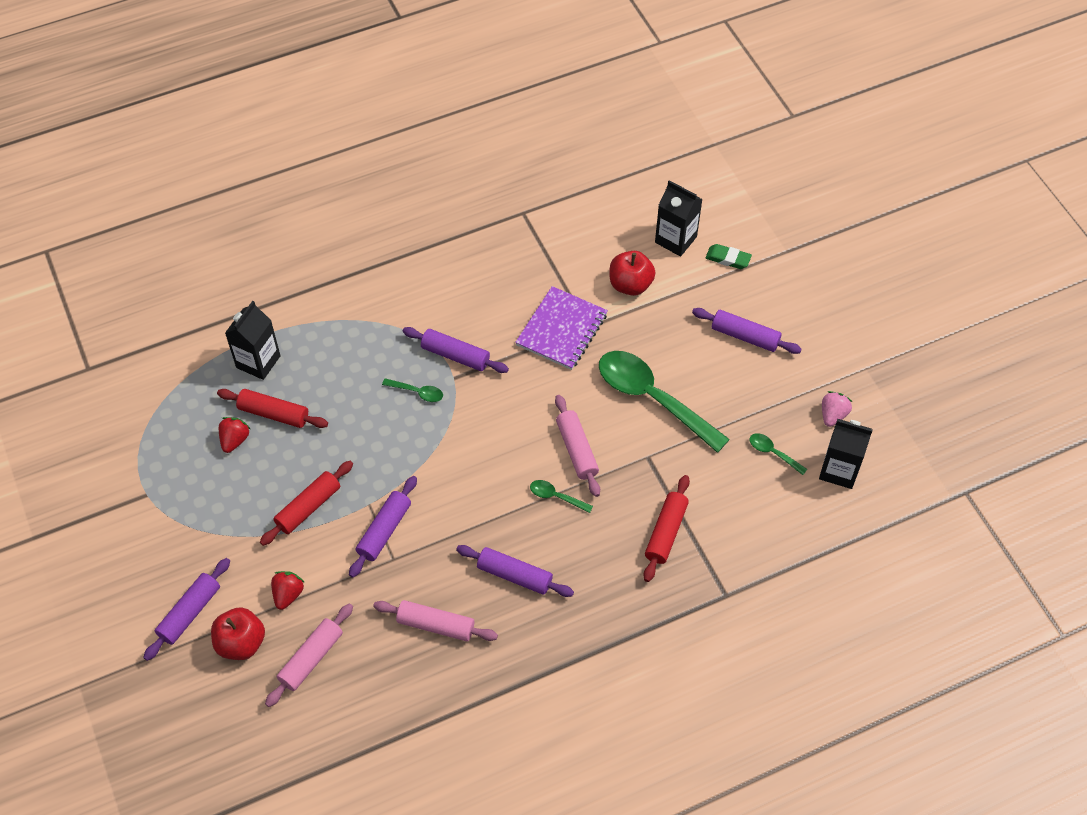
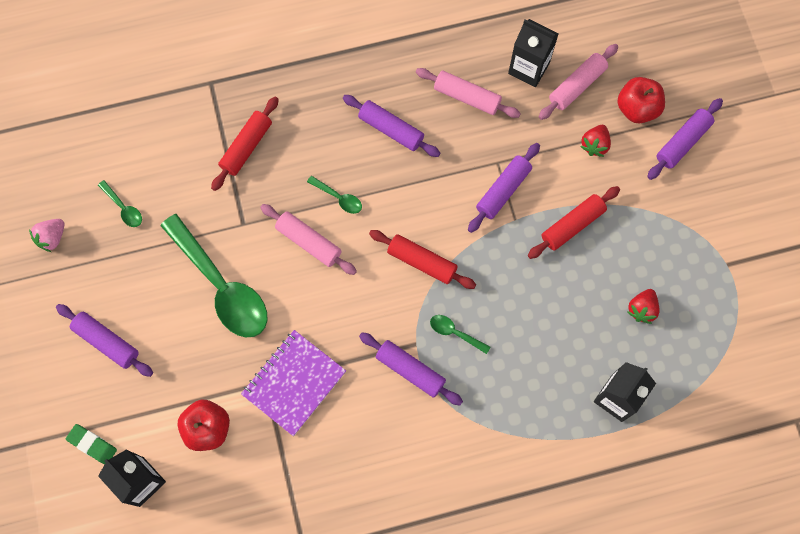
camera: 170 degrees left, 15 degrees up
red rolling pin [217,389,328,428] -> red rolling pin moved to [369,230,476,289]
pink rolling pin [555,395,600,497] -> pink rolling pin turned 45 degrees counterclockwise [260,204,357,275]
black carton [819,419,873,489] -> black carton moved to [508,19,559,87]

